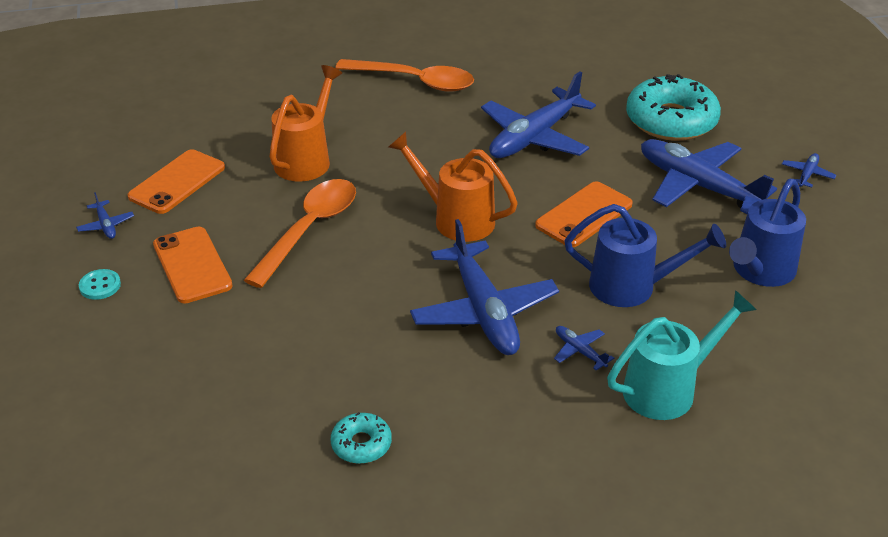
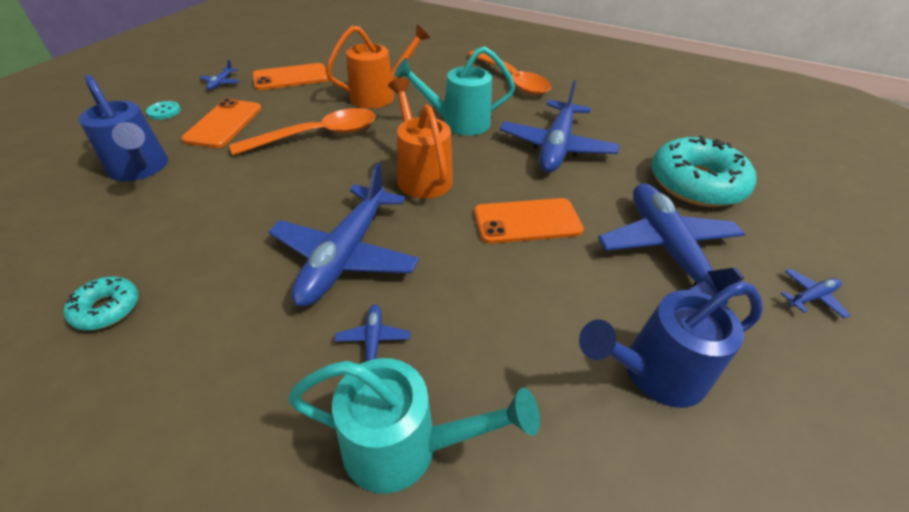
camera: 35 degrees right, 5 degrees up
blue plane [481,71,596,158] -> blue plane turned 60 degrees counterclockwise [500,80,619,173]
blue watering can [564,204,726,307] -> blue watering can moved to [78,75,168,181]
none -> turquoise watering can [394,46,515,135]

